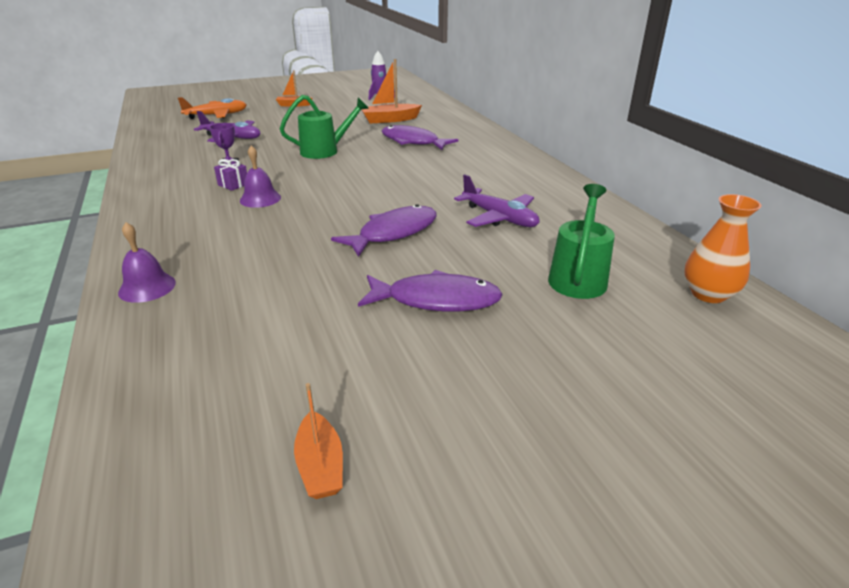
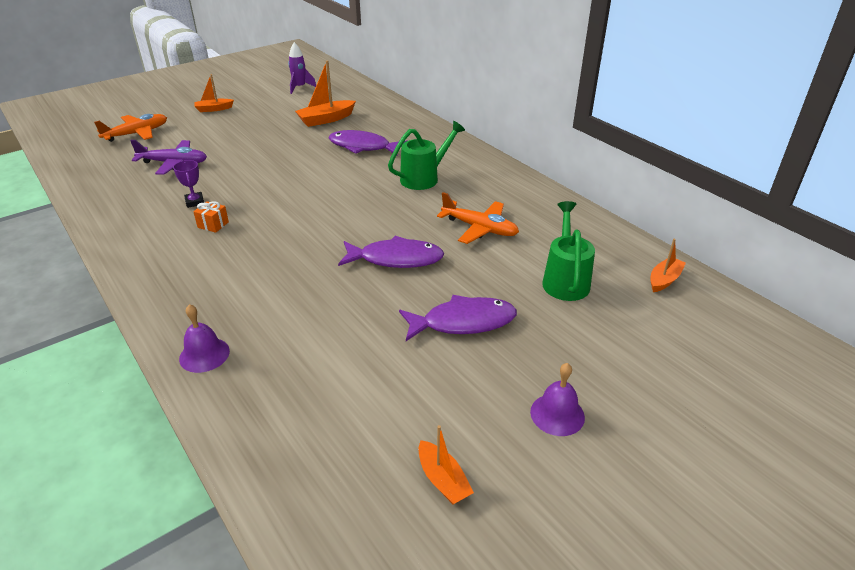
camera: 15 degrees left, 5 degrees up
purple gift [214,159,247,191] -> orange gift [193,201,229,233]
purple bell [240,145,281,208] -> purple bell moved to [530,363,585,436]
green watering can [280,95,369,159] -> green watering can moved to [388,121,465,190]
purple fish [331,204,437,257] -> purple fish turned 60 degrees clockwise [338,236,444,268]
purple plane [454,174,540,227] -> orange plane [437,192,519,244]
orange vase [684,194,762,303] -> orange boat [650,239,686,292]

